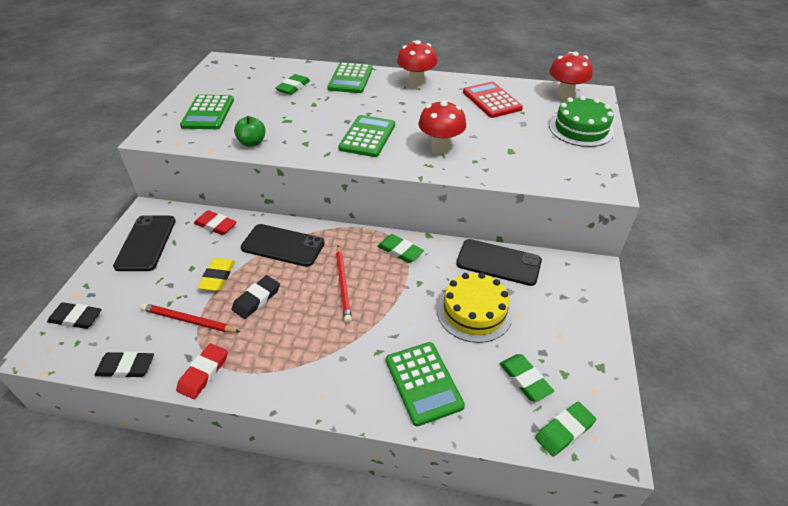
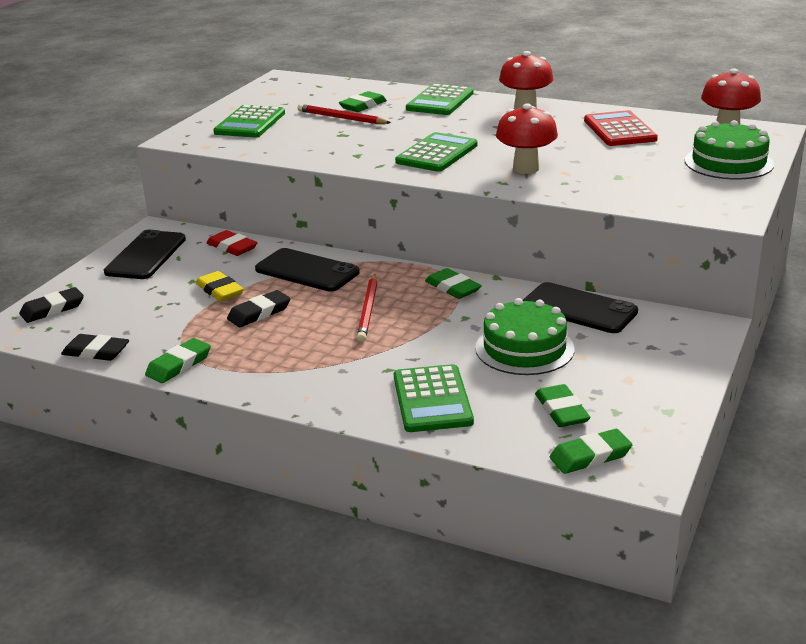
camera: 15 degrees right, 15 degrees down
black eraser [47,302,102,329] -> black eraser turned 60 degrees counterclockwise [19,287,84,323]
red pencil [141,303,240,332] -> red pencil moved to [298,104,391,124]
red eraser [176,343,228,399] -> green eraser [145,338,211,383]
yellow eraser [197,258,235,291] -> yellow eraser turned 60 degrees counterclockwise [196,271,244,302]
green apple [234,116,266,147] -> none
yellow cake [437,272,513,343] -> green cake [475,298,575,375]

